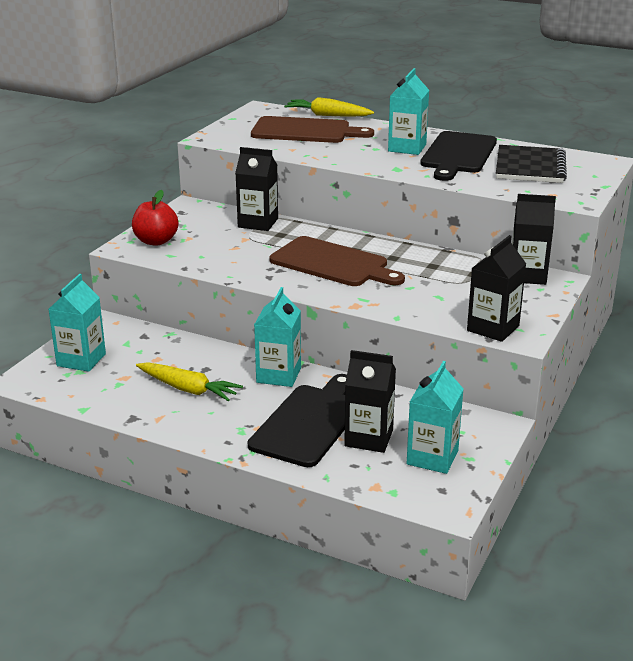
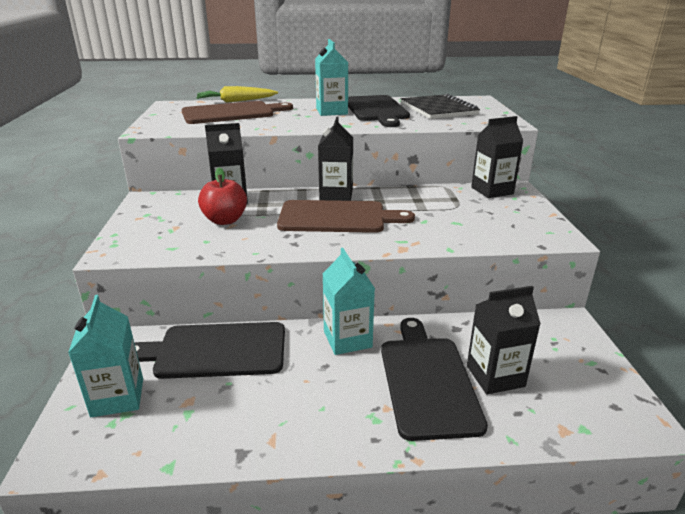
camera: 30 degrees left, 0 degrees up
red apple [132,190,179,246] -> red apple moved to [198,167,247,225]
yellow carrot [136,362,243,401] -> none
turquoise carton [407,361,464,474] -> none
black carton [467,235,526,342] -> black carton moved to [318,117,353,201]
none -> black cutting board [134,322,285,379]

